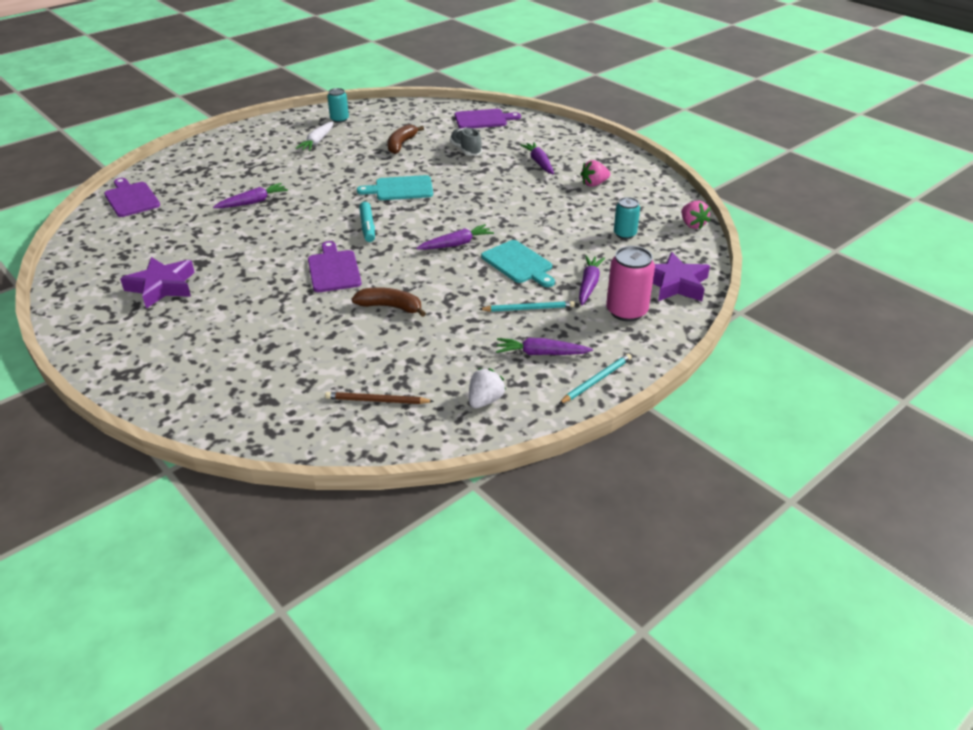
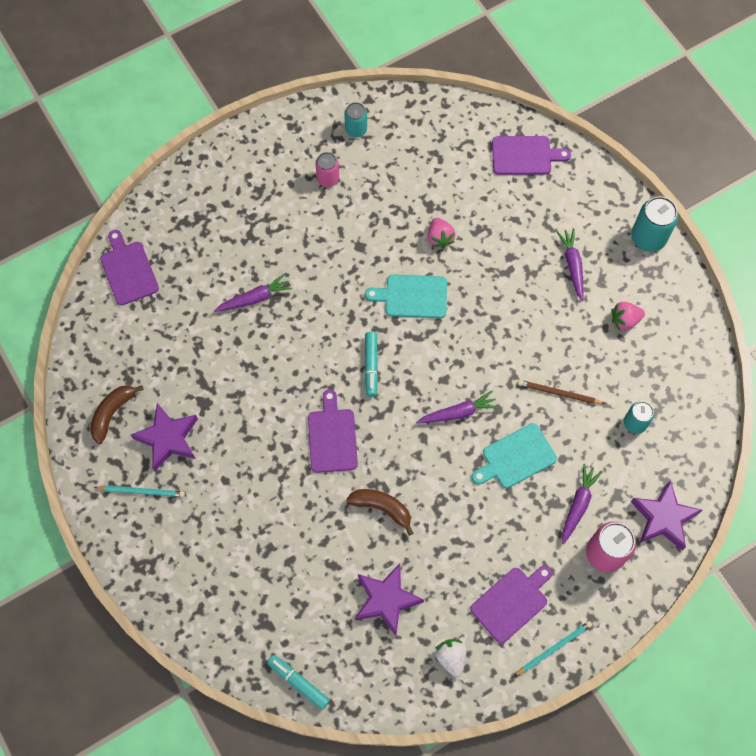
camera: 10 degrees right, 30 degrees up
white carrot [295,121,333,151] -> pink can [315,152,339,187]
brown pencil [325,392,434,404] -> brown pencil moved to [518,380,605,404]
brown banana [387,125,424,154] -> brown banana moved to [90,385,144,444]
grey shoe [450,127,482,156] -> none
white strawberry [469,368,506,408] -> white strawberry turned 60 degrees counterclockwise [435,639,466,677]
turquoise pencil [479,301,575,312] -> turquoise pencil moved to [94,485,185,497]
turquoise cutting board [481,240,555,287] -> turquoise cutting board turned 90 degrees clockwise [472,423,557,488]
purple carrot [496,338,593,355] -> purple cutting board [470,565,552,643]
pink strawberry [682,201,710,229] -> pink strawberry moved to [428,218,455,249]
none -> turquoise marker [267,655,330,710]
none -> purple star [355,564,424,636]
none -> turquoise can [631,196,678,252]

